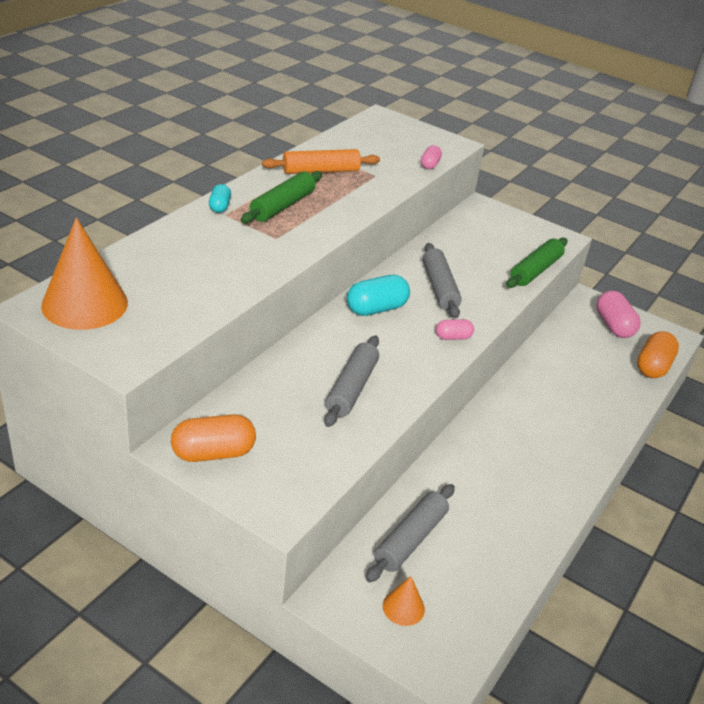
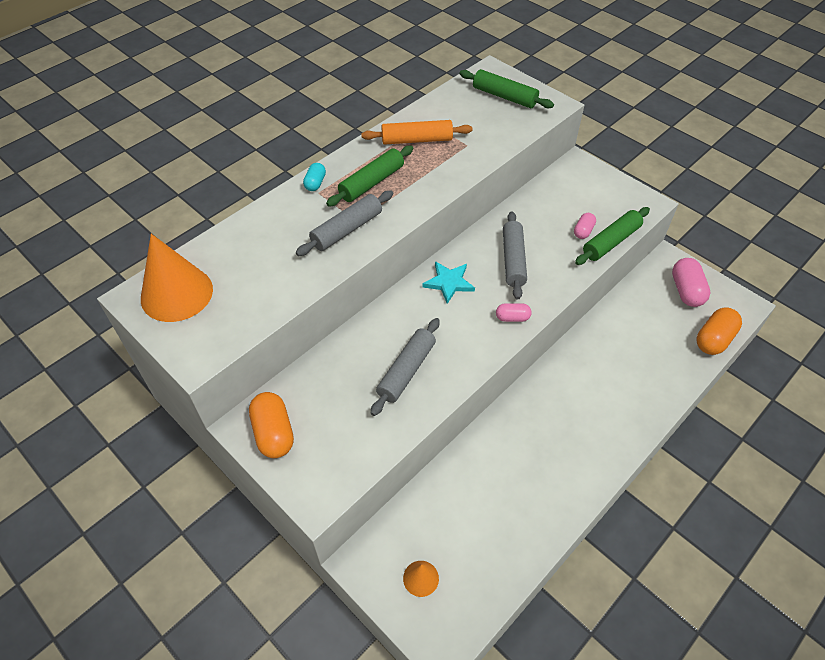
camera: 15 degrees right, 15 degrees up
orange capsule [171,414,256,462] -> orange capsule turned 75 degrees clockwise [249,392,294,458]
turquoise capsule [347,275,410,316] -> turquoise star [422,261,475,304]
grey rolling pin [366,484,455,582] -> grey rolling pin moved to [296,190,393,256]
pink capsule [421,145,442,169] -> pink capsule moved to [574,213,596,239]
none -> green rolling pin [459,69,554,108]

